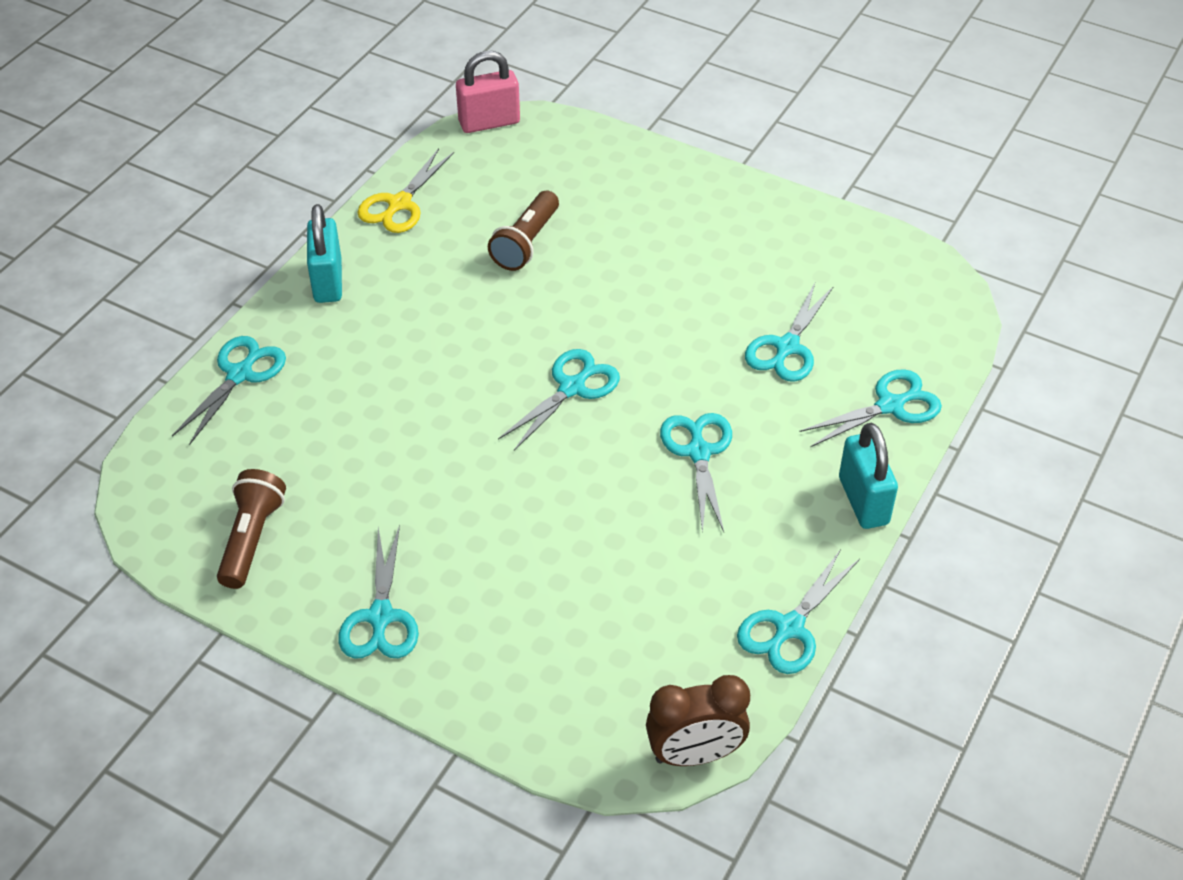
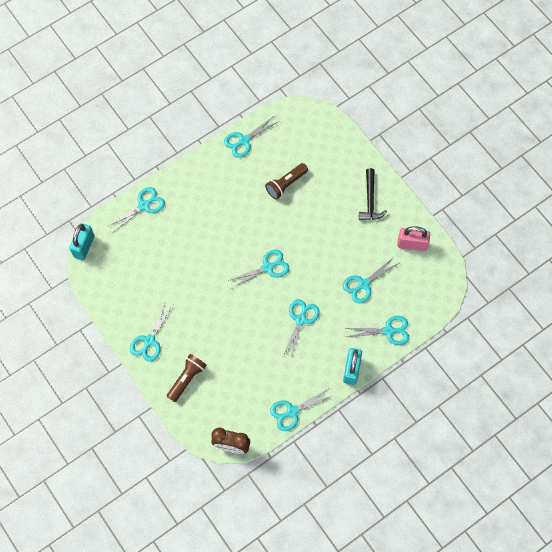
camera: 25 degrees right, 20 degrees up
brown flashlight [217,469,286,589] -> brown flashlight moved to [167,354,207,402]
turquoise padlock [307,204,342,303] -> turquoise padlock moved to [69,223,95,260]
yellow scissors [357,148,454,233] -> turquoise scissors [224,116,279,158]
pink padlock [456,51,520,133] -> pink padlock moved to [397,226,430,251]
none -> black hammer [359,168,387,220]

